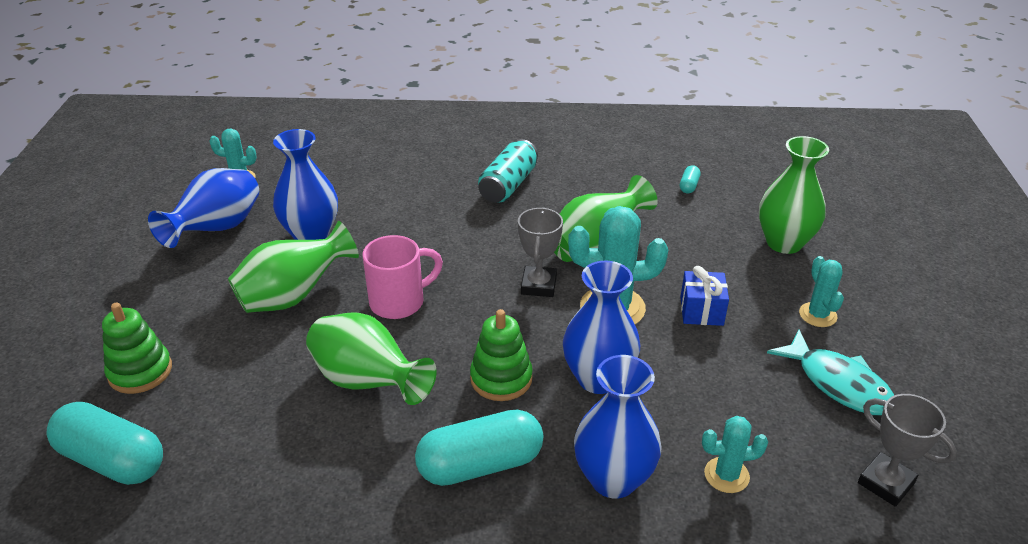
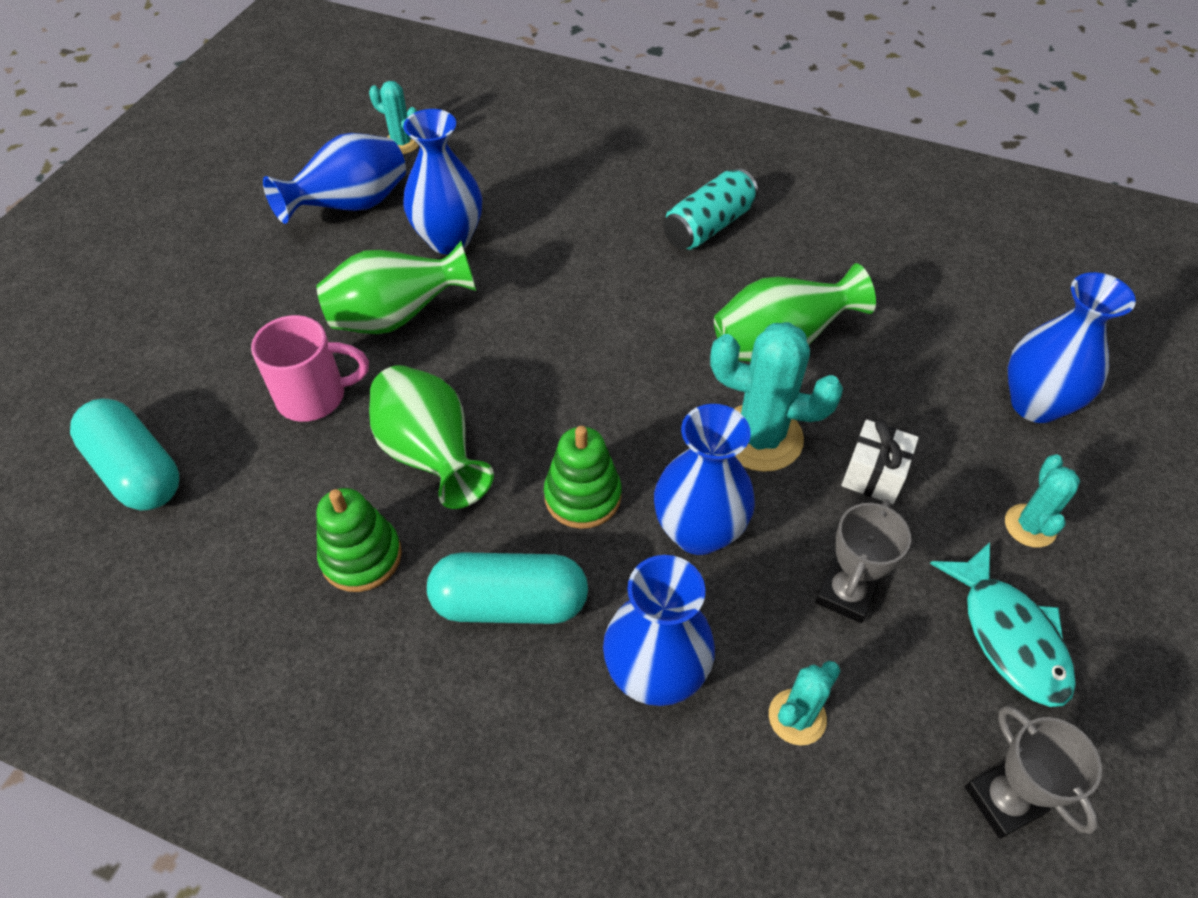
camera: 20 degrees right, 15 degrees up
green stacking toy [102,303,172,394] -> green stacking toy moved to [316,488,402,592]
pink mug [362,235,443,319] -> pink mug moved to [251,315,369,422]
grey trophy [518,207,563,297] -> grey trophy moved to [815,499,911,623]
turquoise capsule [680,165,700,193] -> none
blue gift [681,266,729,326] -> white gift [842,419,919,504]
turquoise cactus [702,416,768,493] -> turquoise cactus turned 60 degrees counterclockwise [769,661,840,746]
green vase [759,136,829,254] -> blue vase [1008,272,1136,423]

